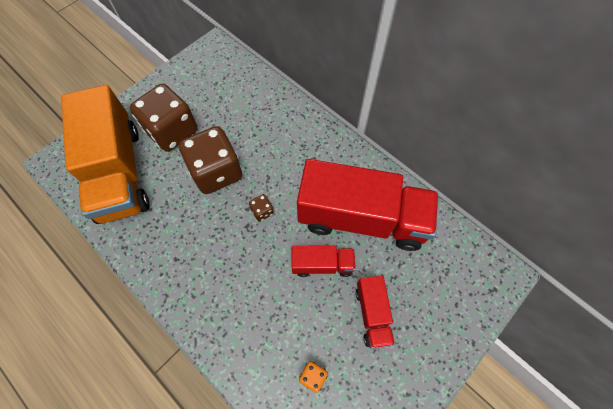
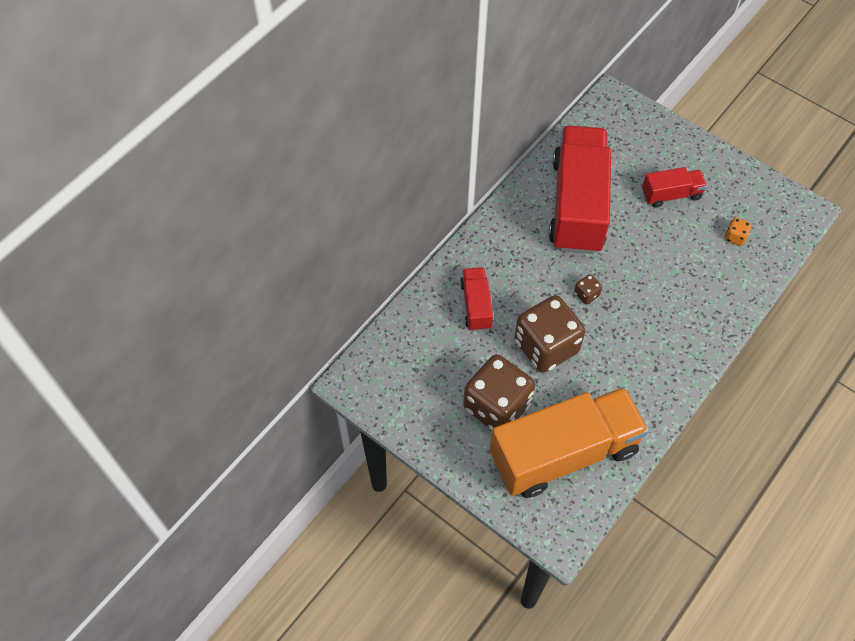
camera: 95 degrees left, 5 degrees down
red truck [291,245,356,277] -> red truck moved to [460,267,493,331]

